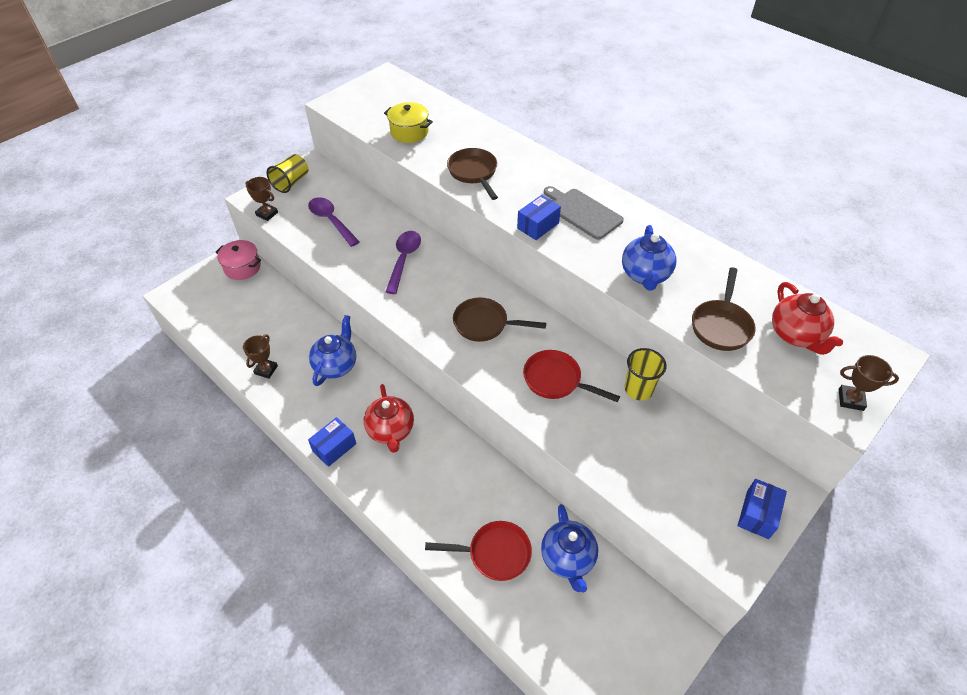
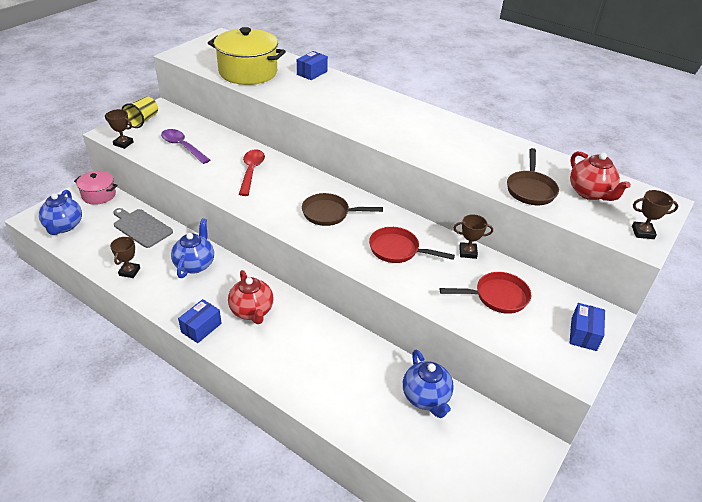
camera: 10 degrees left, 10 degrees down
yellow pot [384,102,433,143] -> yellow pot [208,27,286,85], size x1.80
purple spoon [385,231,421,294] -> red spoon [239,149,265,196]
red pan [425,521,532,581] -> red pan moved to [440,272,531,314]
brown pan [447,148,498,200] -> none
blue box [517,195,561,240] -> blue box moved to [297,51,328,80]
grey cutting board [544,186,624,240] -> grey cutting board moved to [113,208,173,248]
blue teapot [622,225,677,291] -> blue teapot moved to [39,190,82,235]
yellow cup [624,348,667,400] -> brown trophy [453,214,493,259]

